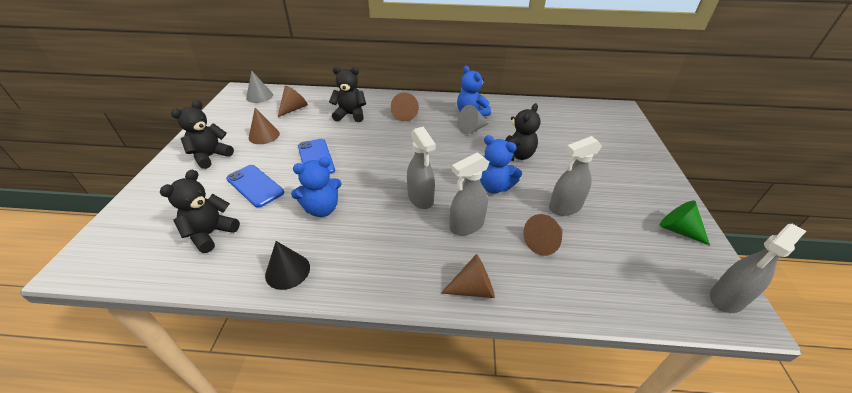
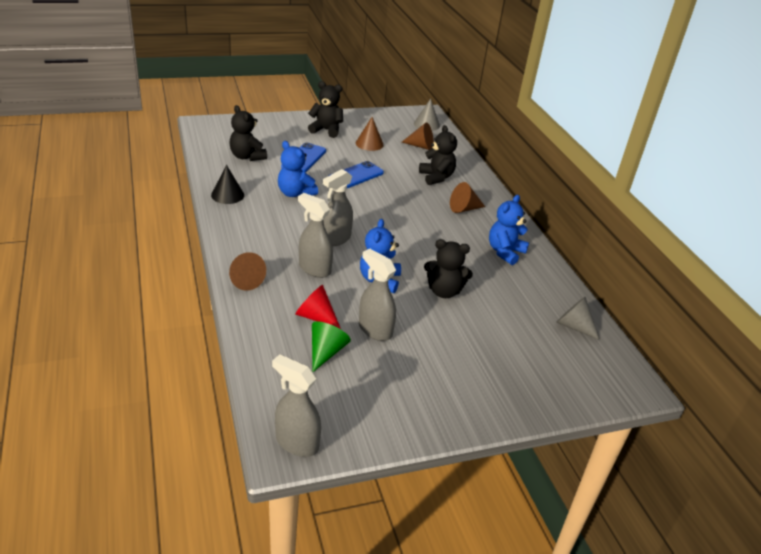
camera: 65 degrees right, 5 degrees down
black teddy bear [160,169,240,253] -> black teddy bear turned 135 degrees counterclockwise [230,105,267,161]
grey cone [458,105,489,135] -> grey cone moved to [556,297,600,340]
brown cone [524,214,563,256] -> red cone [295,285,341,329]
green cone [660,200,710,245] -> green cone moved to [312,321,351,372]

